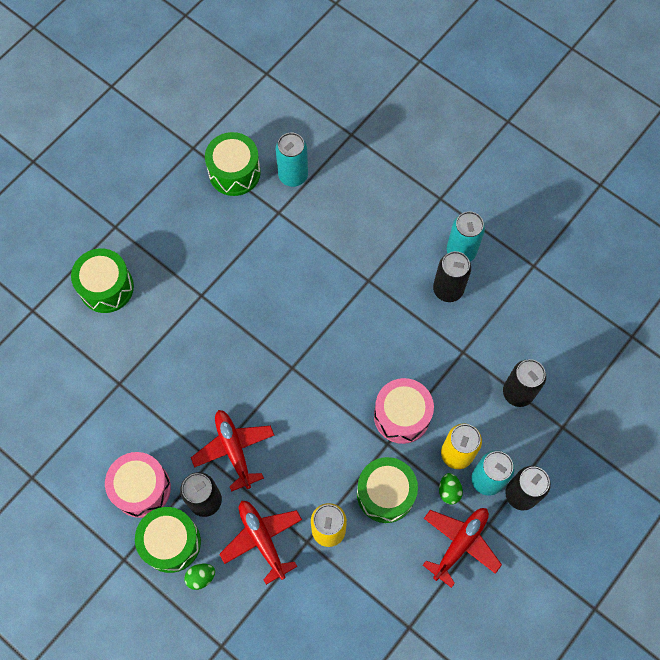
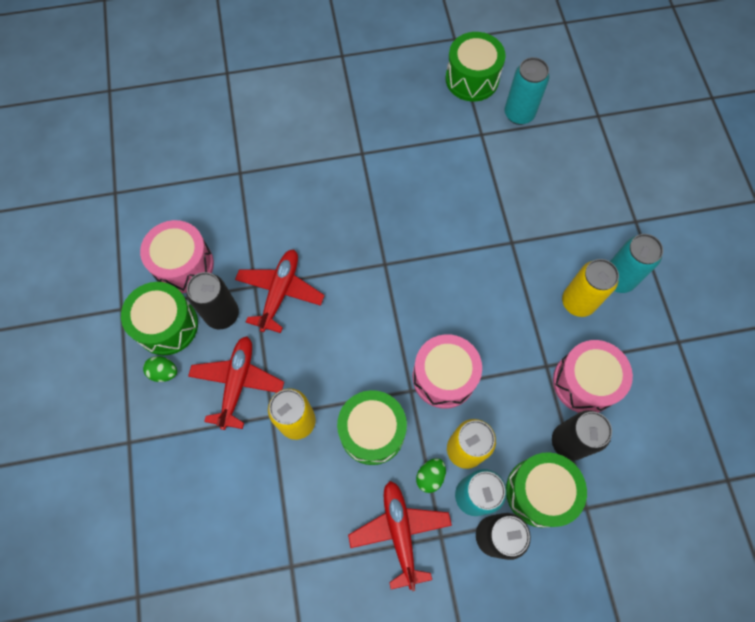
camera: 40 degrees right, 0 degrees up
green drum [71,248,134,313] -> green drum moved to [506,452,587,528]
red plane [423,508,502,588] -> red plane turned 90 degrees counterclockwise [348,481,452,591]
black can [433,251,471,302] -> yellow can [562,259,619,317]
none -> pink drum [553,340,633,413]

